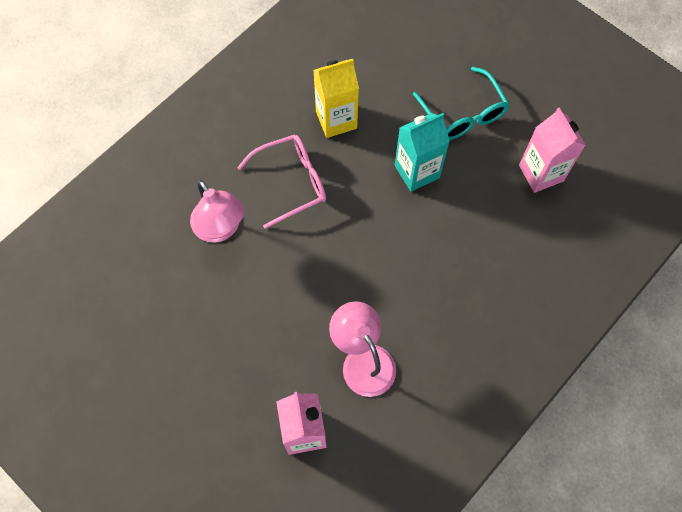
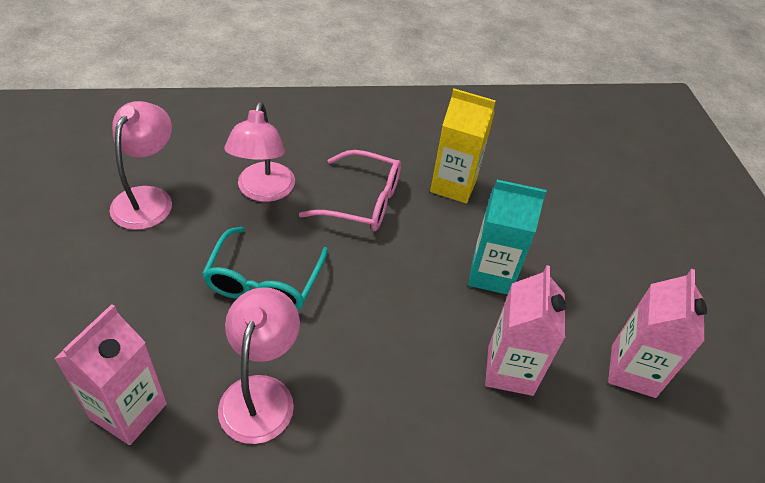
camera: 35 degrees right, 20 degrees down
turquoise glasses [413,67,510,140] -> turquoise glasses moved to [202,227,328,310]
none -> pink lamp [109,101,172,230]
none -> pink carton [485,265,566,396]

